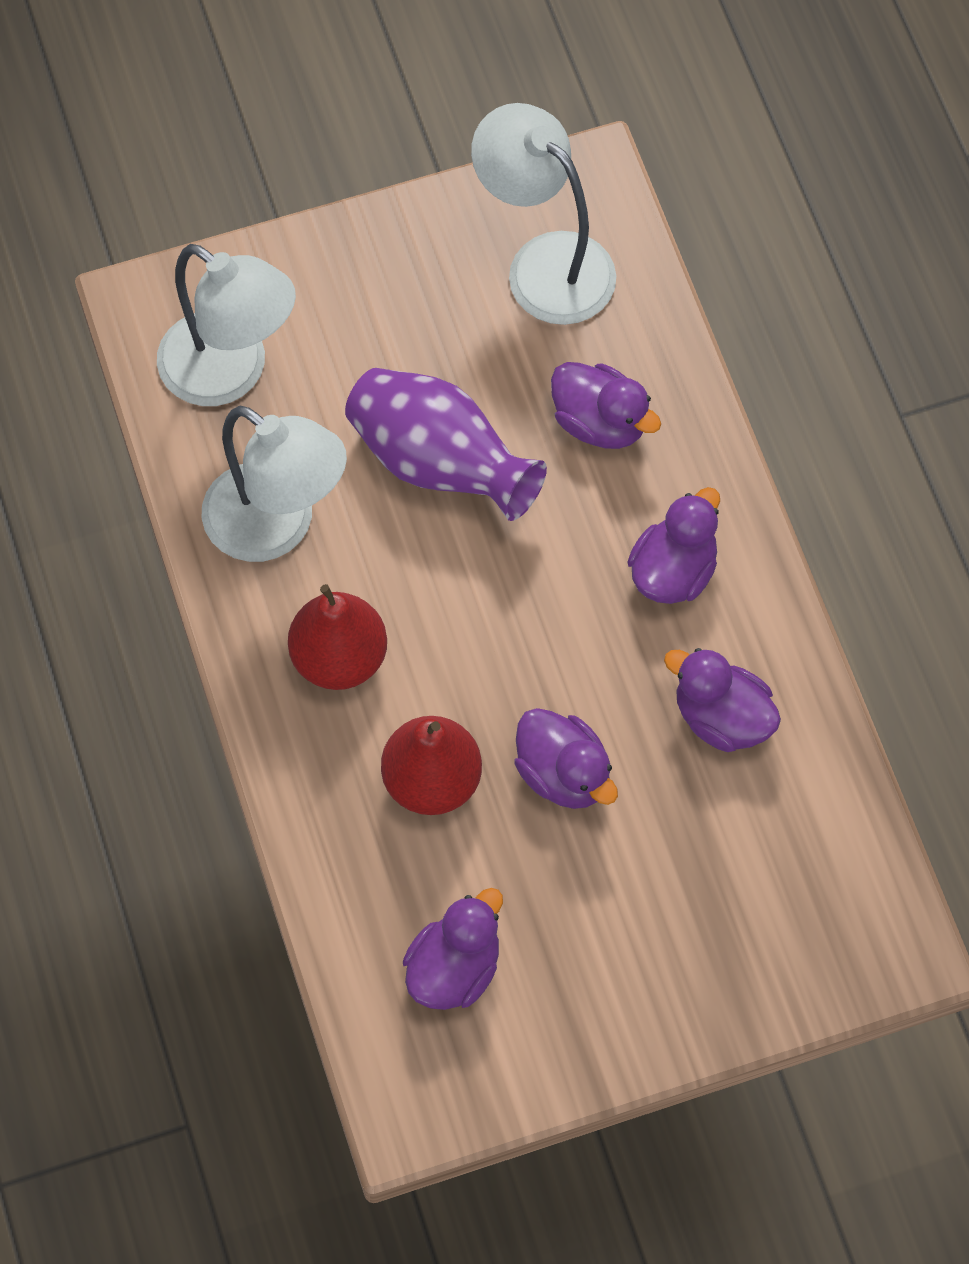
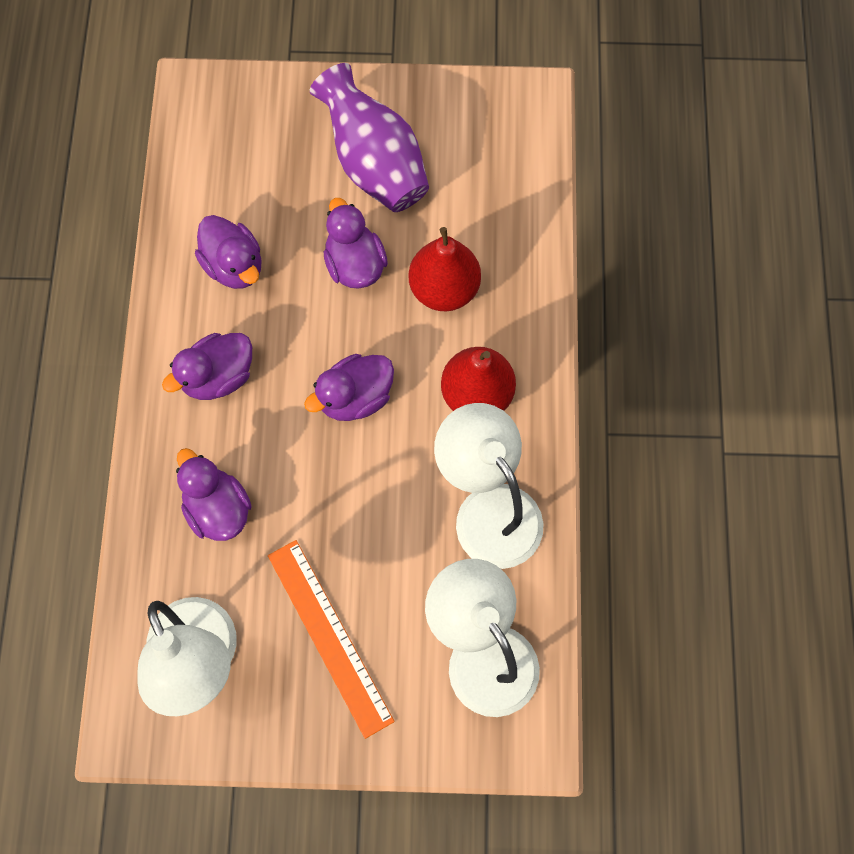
camera: 160 degrees left, 5 degrees up
purple vase [345,368,547,521] -> purple vase moved to [310,63,429,212]
purple duck [403,888,503,1010] -> purple duck moved to [304,354,394,421]
none -> orange ruler [268,540,395,739]

